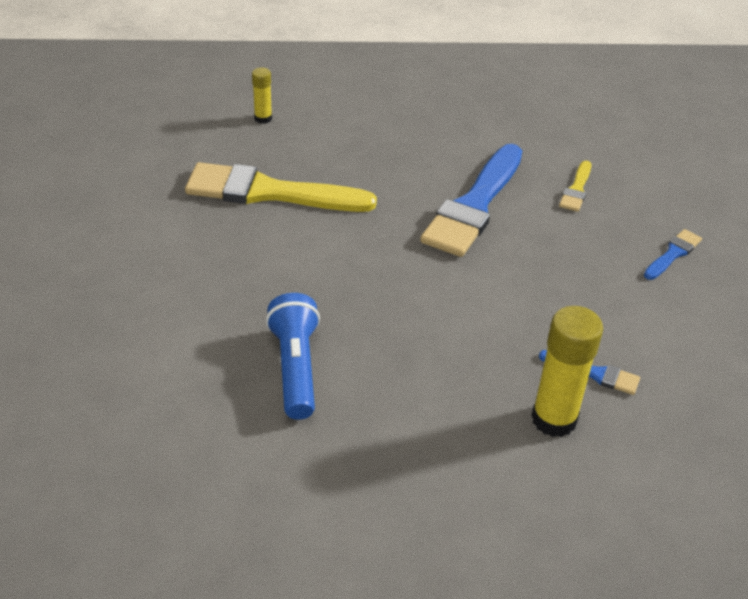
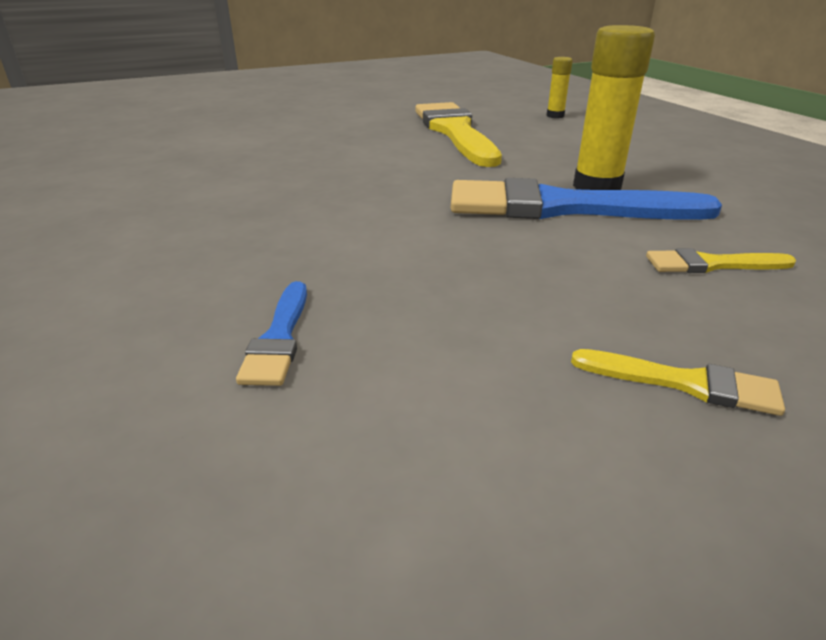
camera: 70 degrees right, 10 degrees down
blue flashlight [266,293,320,420] -> none
yellow glue stick [531,306,603,437] -> yellow glue stick moved to [573,25,655,190]
blue brush [644,229,702,280] -> yellow brush [571,349,785,416]

